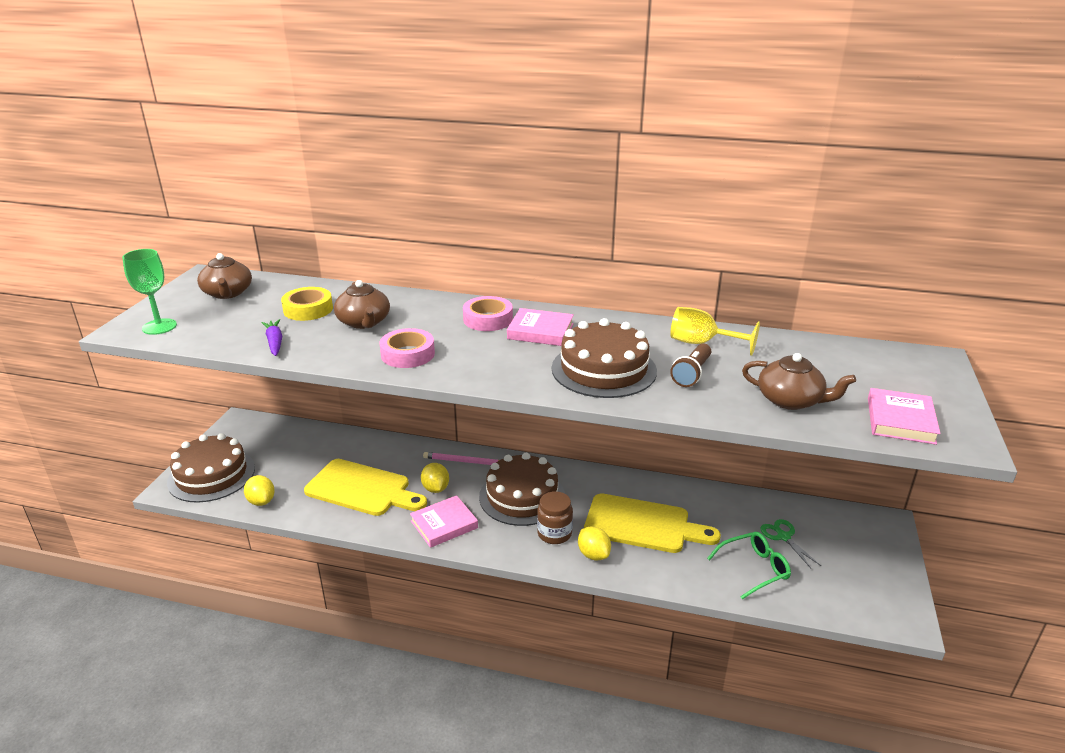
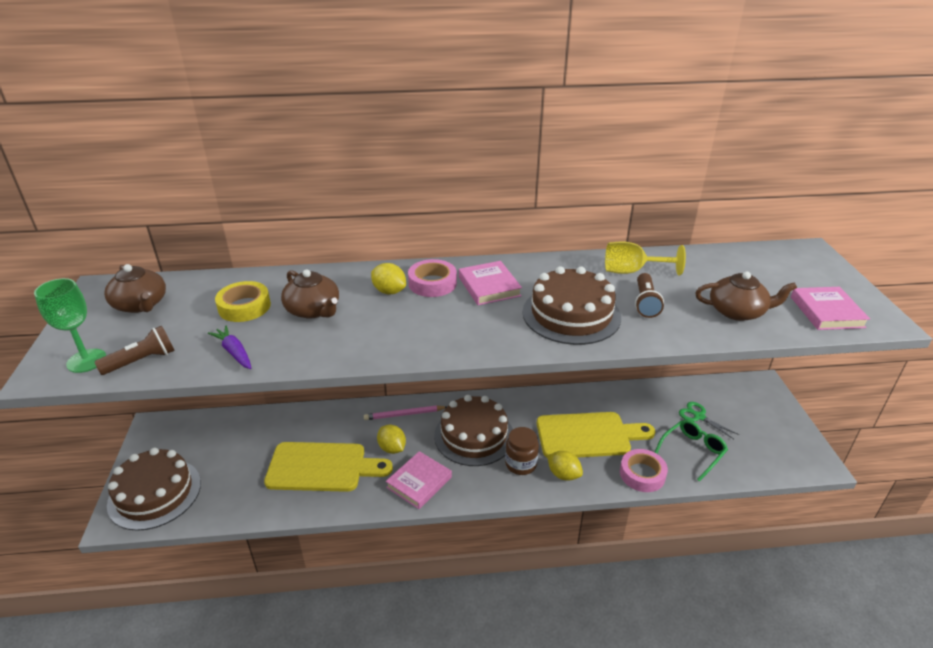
camera: 20 degrees left, 5 degrees up
yellow lemon [244,475,275,506] -> yellow lemon moved to [371,263,406,294]
pink tape [380,328,435,368] -> pink tape moved to [620,449,668,492]
pink book [507,308,574,346] -> pink book turned 75 degrees clockwise [459,261,522,305]
none -> brown flashlight [95,326,175,375]

